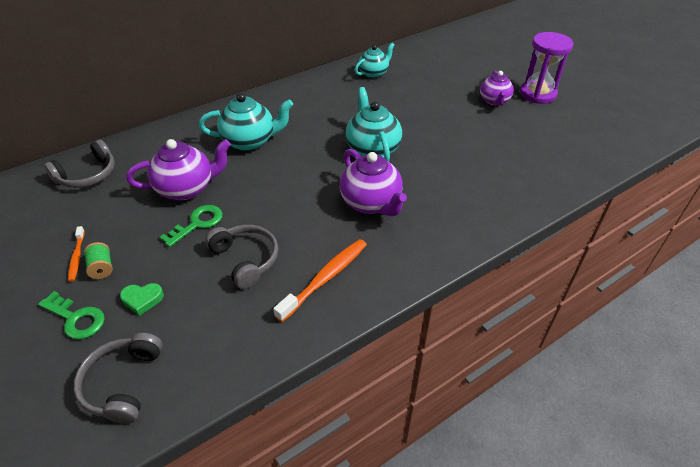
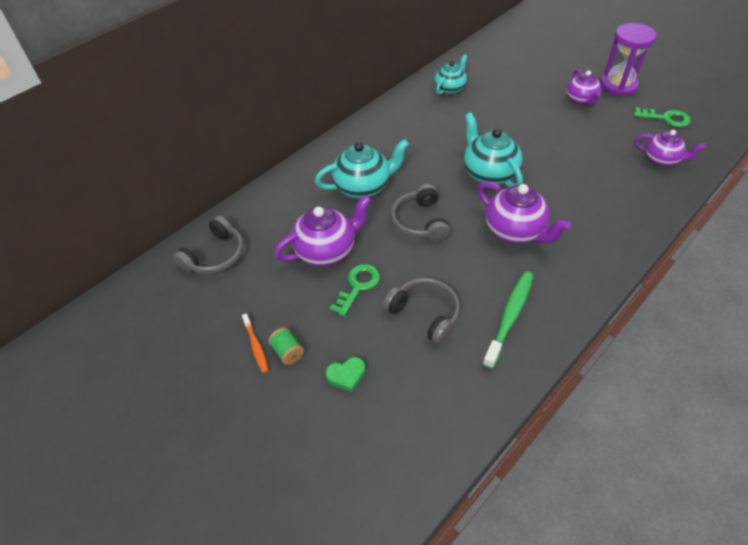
camera: 10 degrees left, 5 degrees up
green key [38,291,105,339] -> green key moved to [634,107,691,127]
grey headphones [74,333,163,424] -> grey headphones moved to [391,184,450,242]
orange toothbrush [273,239,367,322] -> green toothbrush [483,271,534,369]
none -> purple teapot [635,130,706,167]

